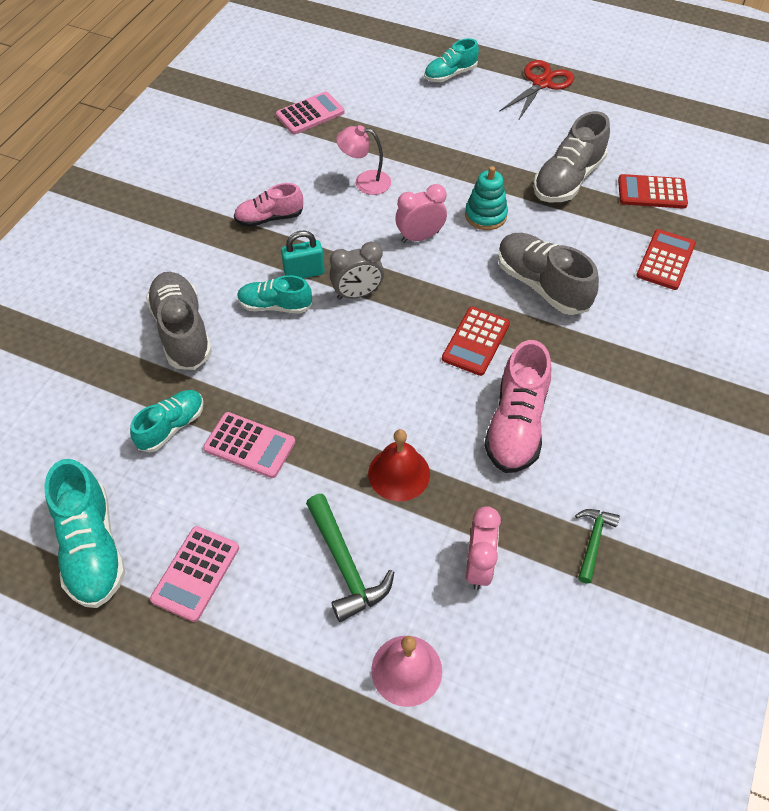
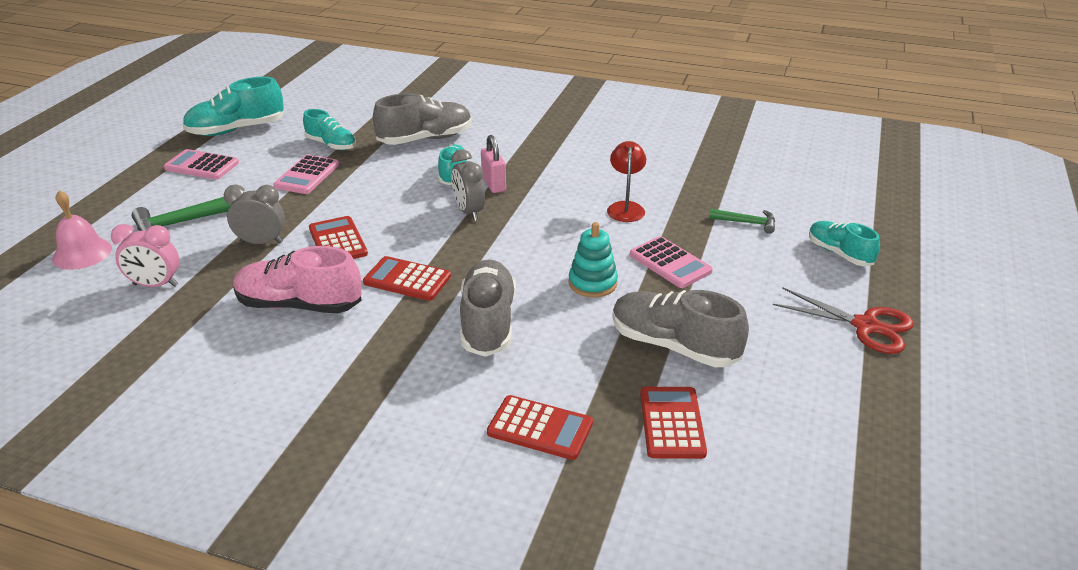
camera: 85 degrees right, 20 degrees down
pink shoe [234,183,303,227] -> none
pink calculator [276,92,345,134] -> pink calculator moved to [630,236,713,288]
turquoise padlock [281,231,325,278] -> pink padlock [481,135,506,193]
pink lamp [336,125,391,195] -> red lamp [607,141,646,222]
red bell [368,429,430,501] -> grey clock [224,184,285,244]
pink clock [395,184,447,243] -> none
grey shoe [498,233,599,315] -> grey shoe turned 45 degrees counterclockwise [460,259,516,357]
green hammer [575,509,620,584] -> green hammer moved to [709,209,775,234]
none -> red calculator [309,216,368,259]

